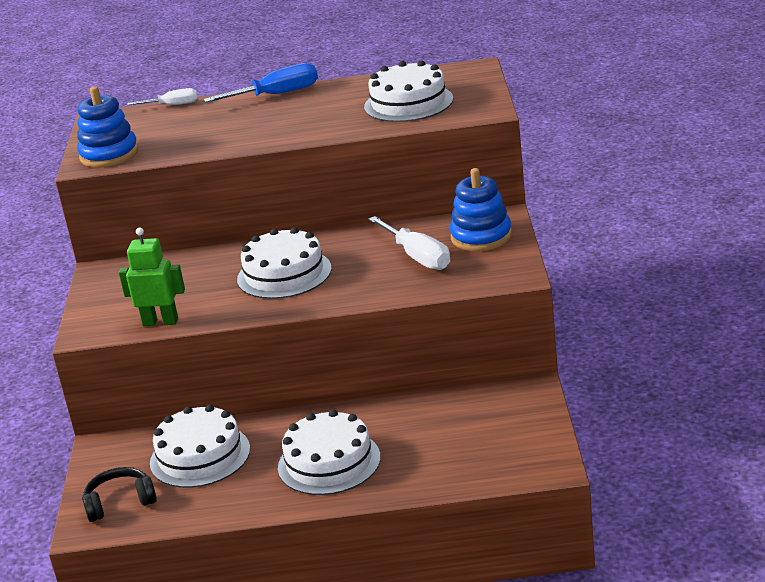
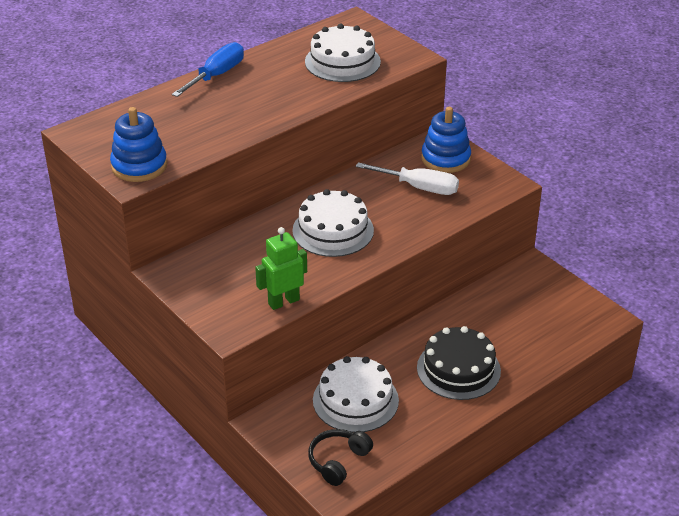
camera: 40 degrees left, 10 degrees up
white screwdriver [127,88,198,105] -> none
white cake [278,409,381,495] -> black cake [417,326,501,400]

